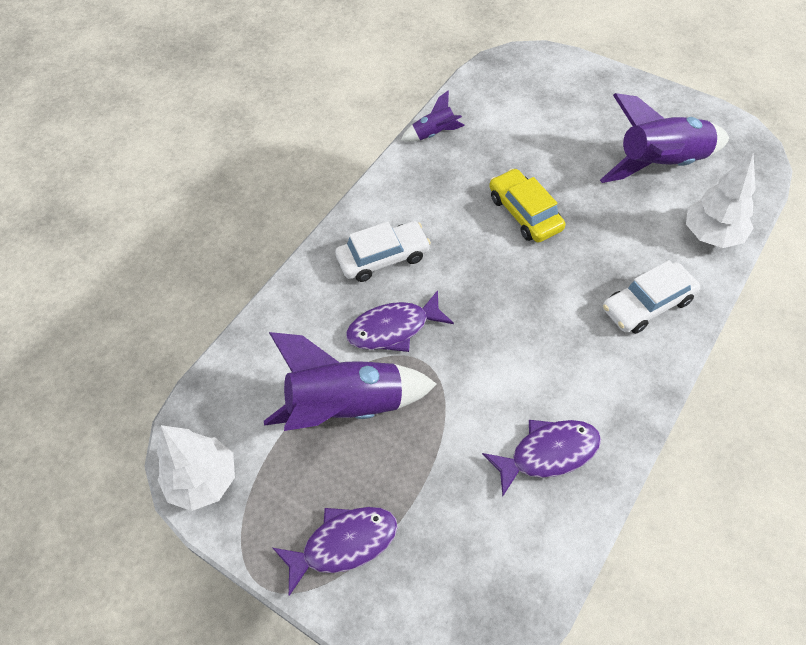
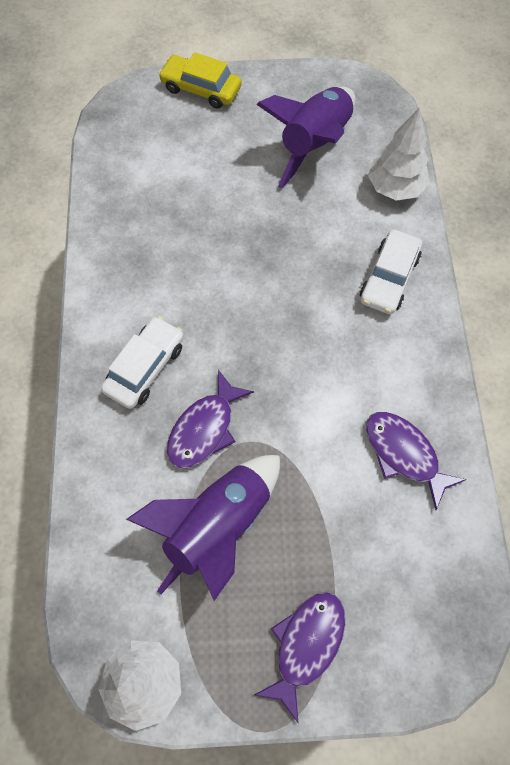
camera: 40 degrees left, 10 degrees up
purple rocket [400,90,465,142] -> none
purple fish [482,420,601,497] -> purple fish turned 75 degrees counterclockwise [366,412,467,510]
yellow car [489,168,566,243] -> yellow car moved to [159,52,242,109]

